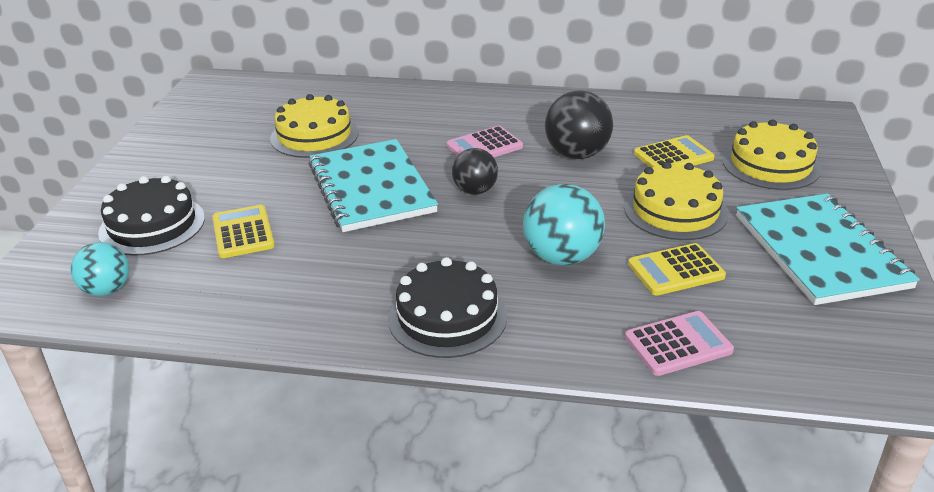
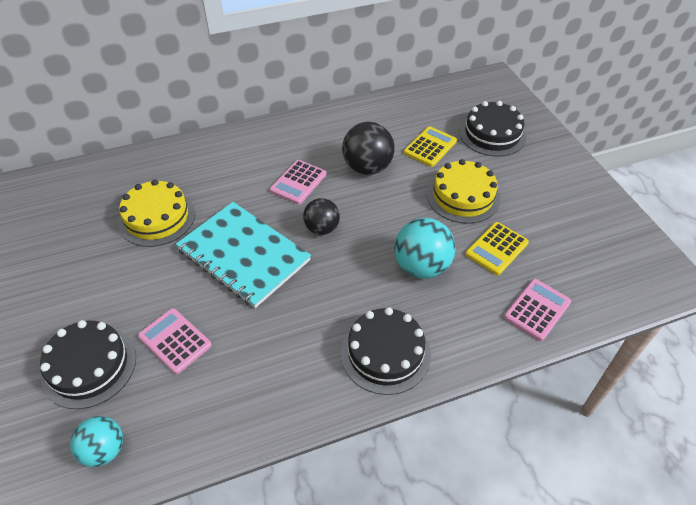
camera: 30 degrees left, 15 degrees up
yellow calculator [212,205,275,258] -> pink calculator [138,308,212,374]
yellow cake [723,120,821,190] -> black cake [459,101,526,157]
turquoise notebook [736,194,920,305] -> none

